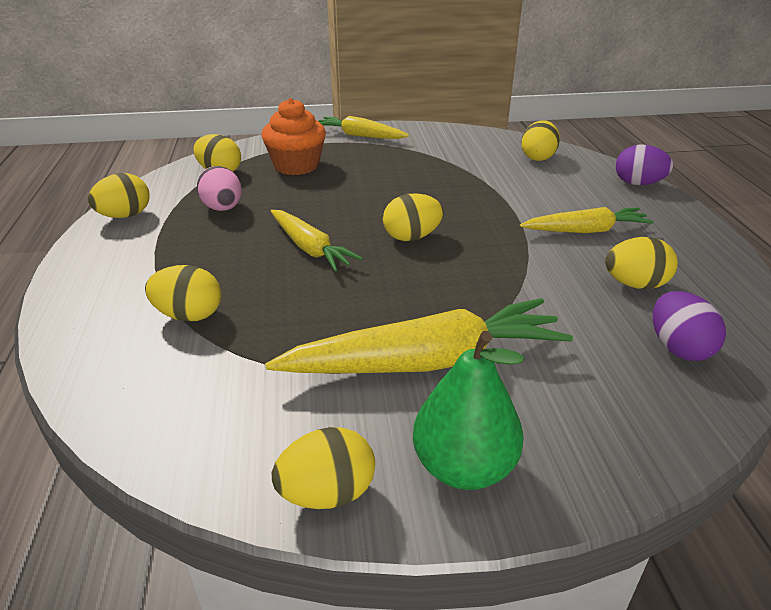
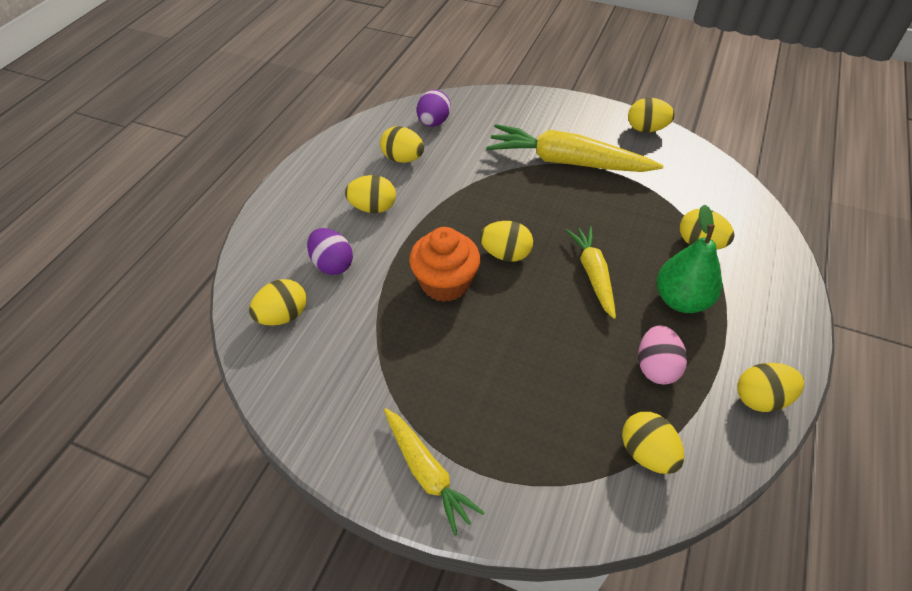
camera: 150 degrees left, 15 degrees up
orange cupcake [261,98,326,175] -> orange cupcake moved to [409,227,480,302]
green pear [413,331,524,490] -> green pear moved to [657,204,722,313]
yellow carrot [520,207,654,233] -> yellow egg [345,175,396,213]
purple egg [616,144,673,185] -> purple egg moved to [307,228,353,275]

